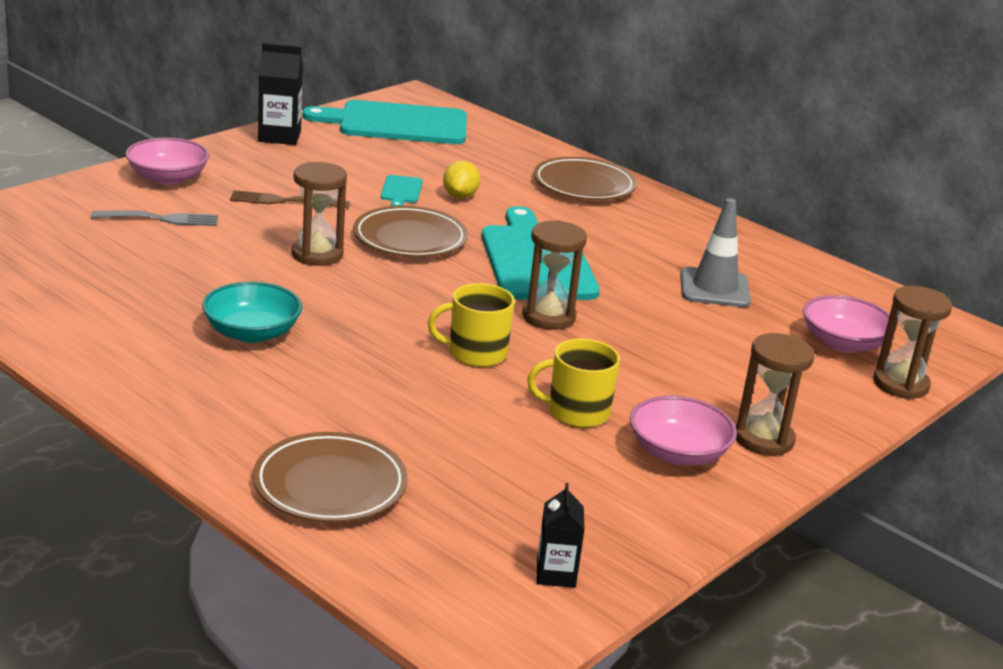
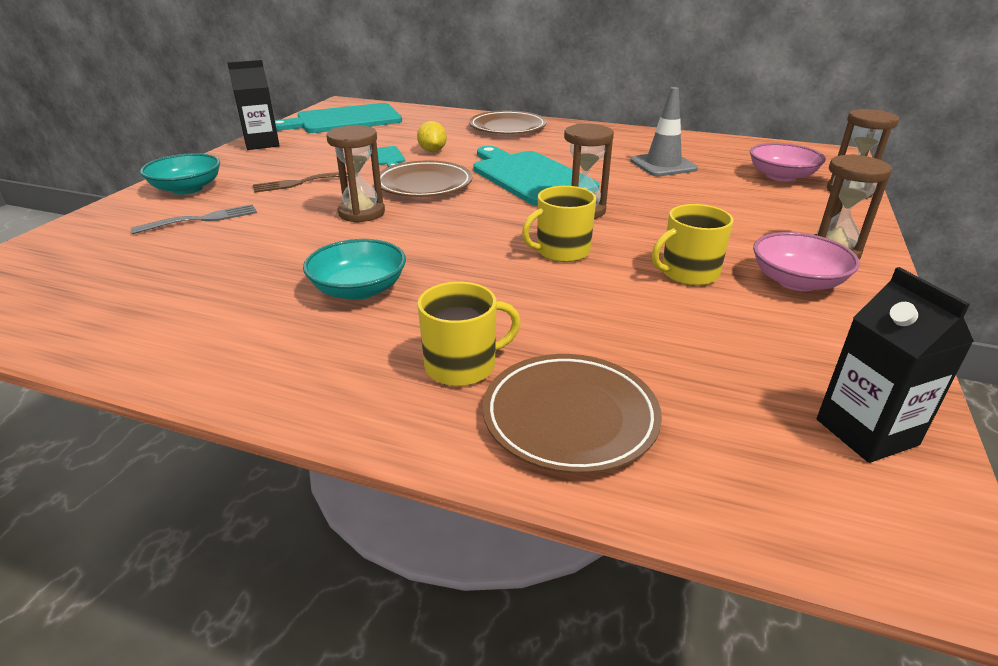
camera: 20 degrees left, 5 degrees up
pink bowl [125,138,209,185] -> turquoise bowl [140,153,220,195]
black carton [537,483,585,588] -> black carton [817,267,974,463], size x1.57
none -> yellow mug [417,282,521,386]

